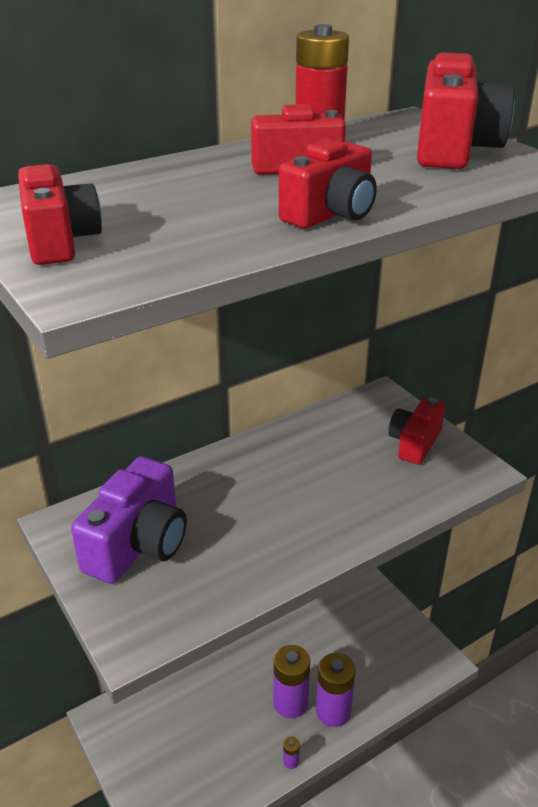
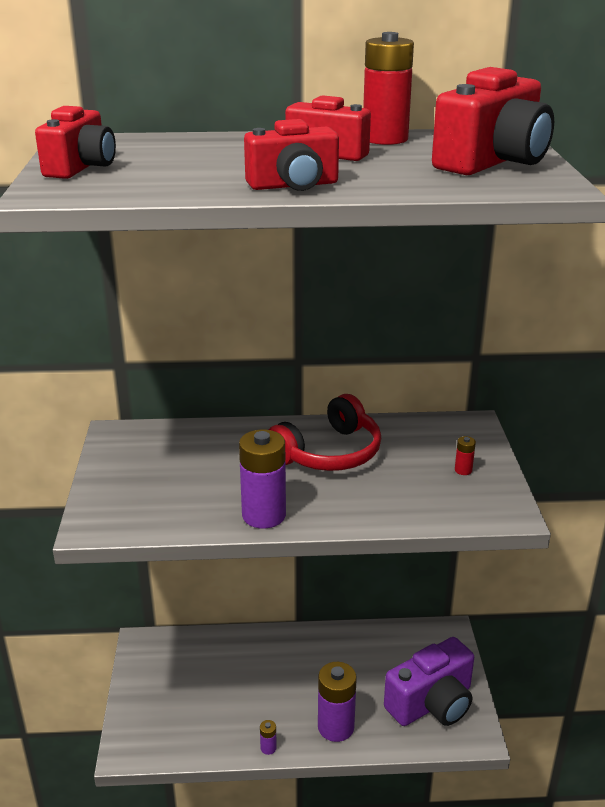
camera: 30 degrees right, 5 degrees down
purple camera [71,456,187,584] -> purple camera moved to [384,637,474,726]
purple battery [273,645,310,718] -> purple battery moved to [239,429,286,528]
red camera [388,397,445,465] -> red battery [455,436,476,475]
none -> red headphones [268,394,381,471]

